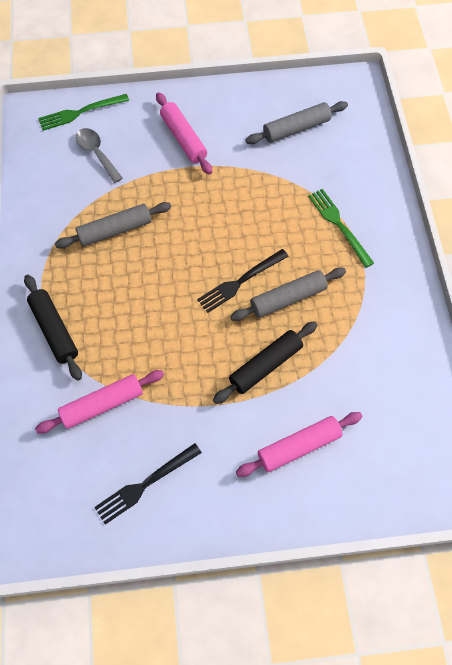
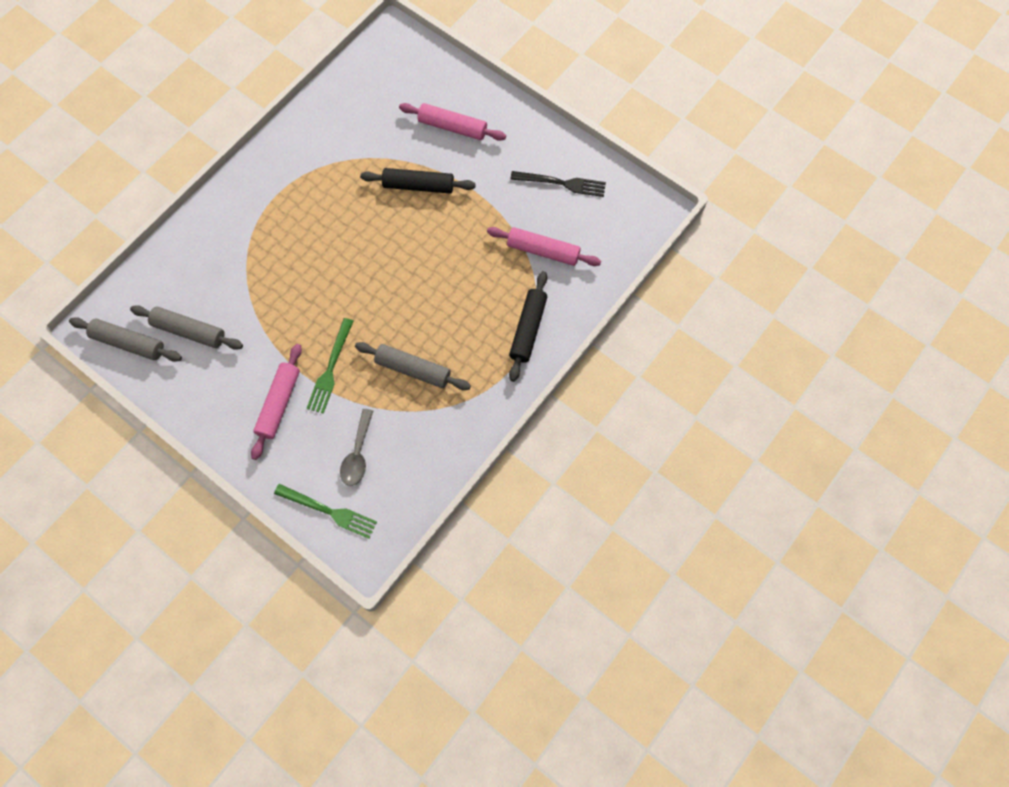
camera: 135 degrees left, 5 degrees up
black fork [197,249,289,313] -> none
grey rolling pin [230,268,346,321] -> grey rolling pin moved to [69,317,182,362]
green fork [308,189,374,268] -> green fork moved to [306,318,354,414]

